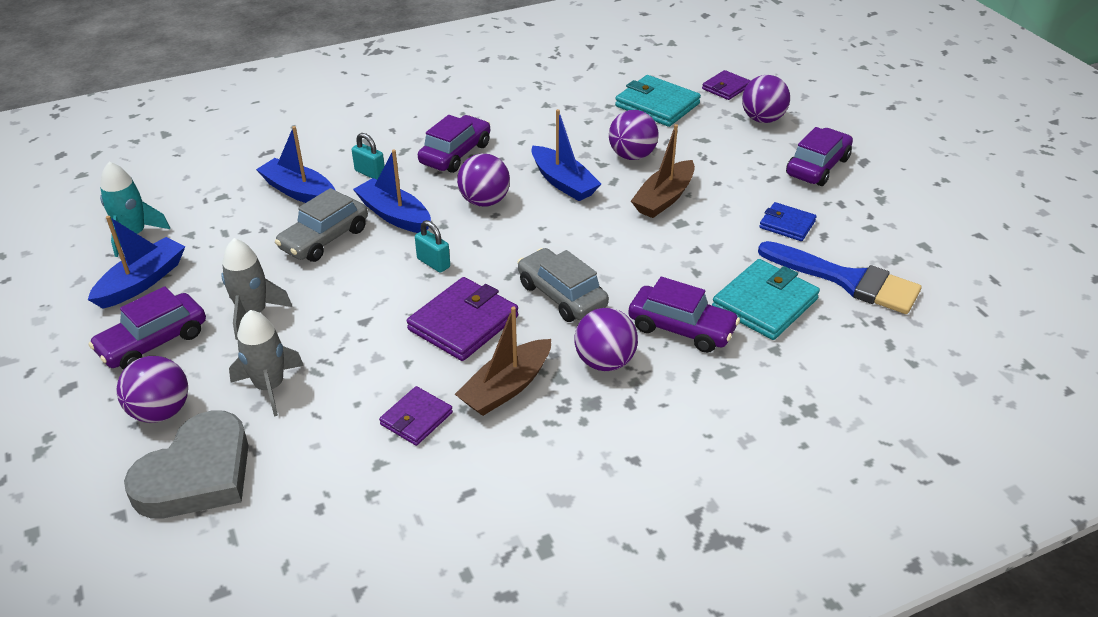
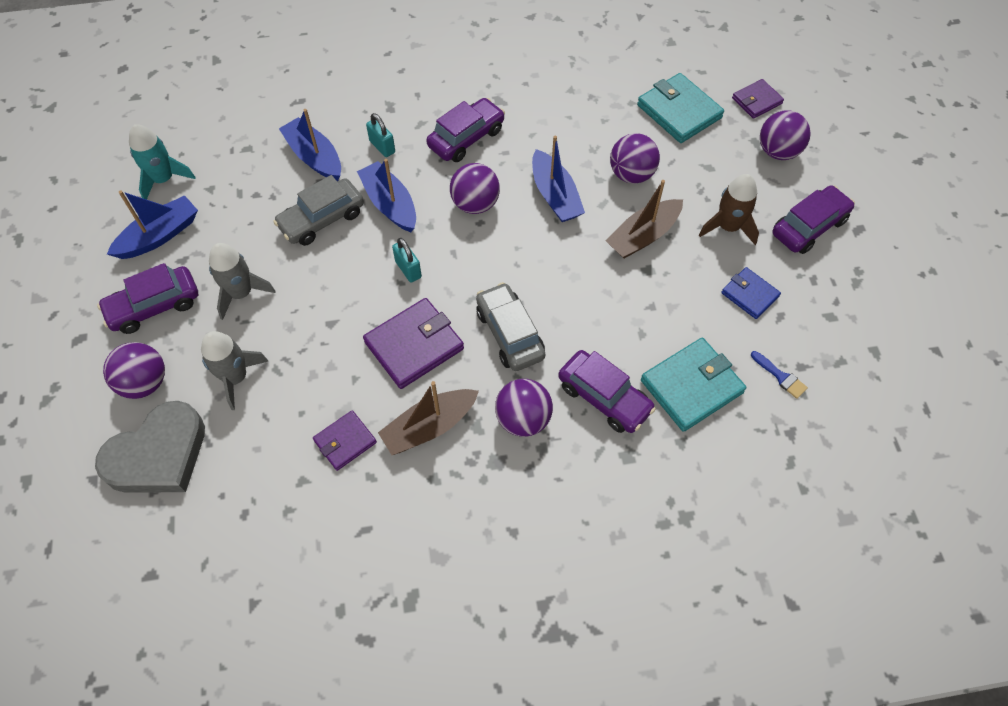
camera: 15 degrees right, 20 degrees up
blue brush [758,241,922,314] -> blue brush [751,351,808,399], size x0.41
none -> brown rocket [699,174,759,245]

